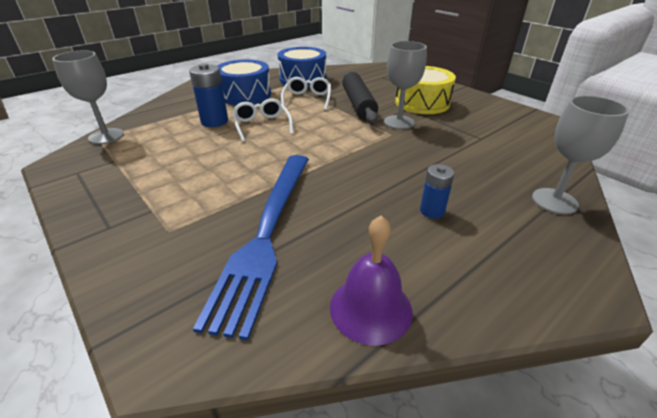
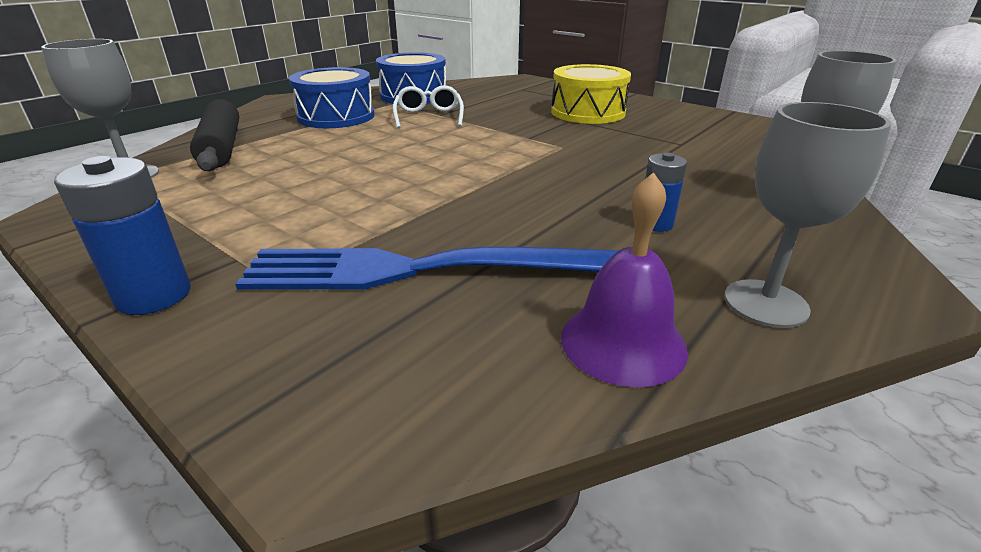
camera: 10 degrees left, 5 degrees down
blue battery [189,63,228,127] -> blue battery moved to [54,156,191,315]
blue fork [193,155,309,340] -> blue fork turned 90 degrees clockwise [235,247,620,290]
white glasses [232,98,293,142] -> none
black rolling pin [342,71,378,123] -> black rolling pin moved to [190,99,239,171]
grey goblet [384,41,427,129] -> grey goblet moved to [724,102,891,328]

